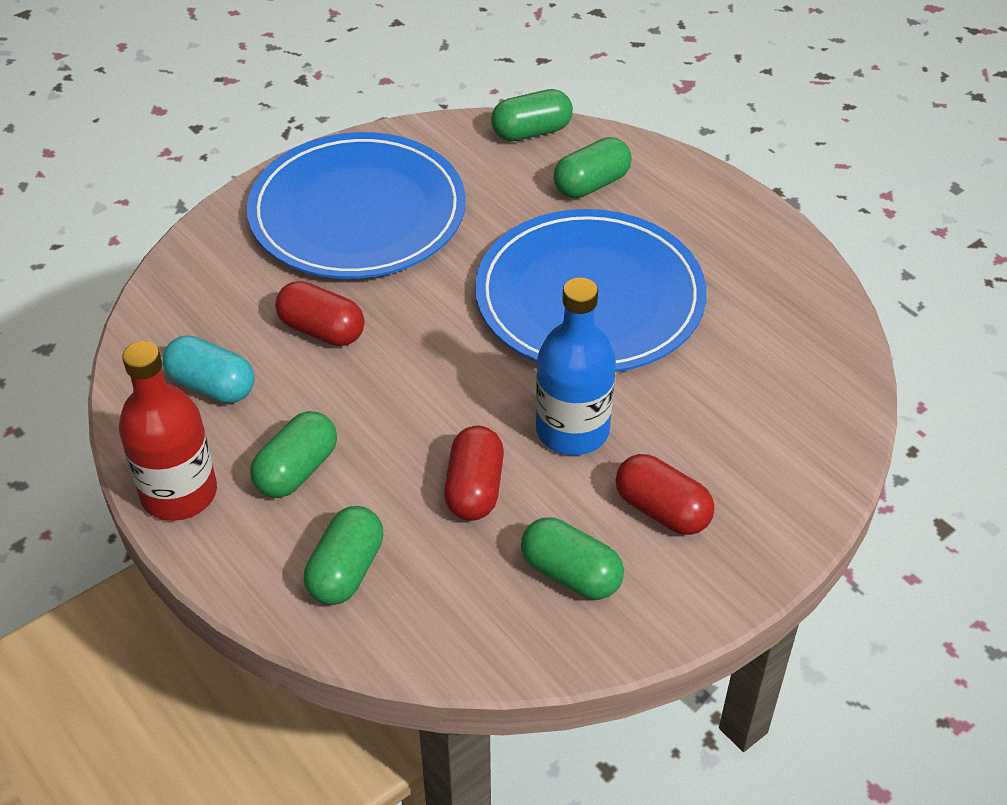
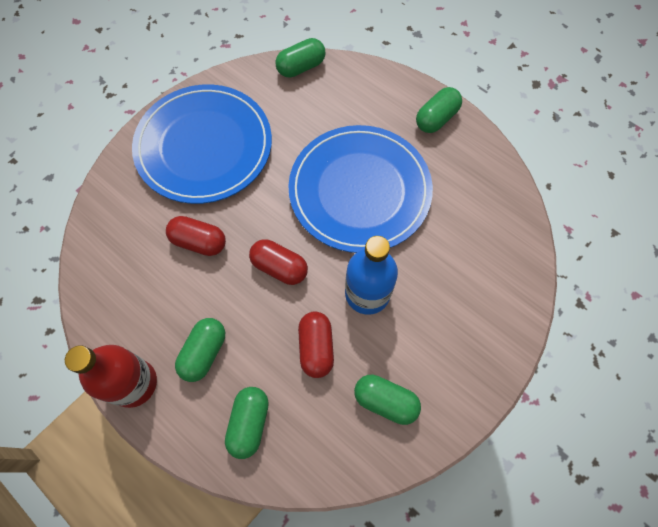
camera: 10 degrees left, 20 degrees up
turquoise capsule [162,336,254,403] -> none
green capsule [553,137,632,198] -> green capsule moved to [416,87,462,133]
red capsule [616,454,715,535] -> red capsule moved to [249,240,308,285]

